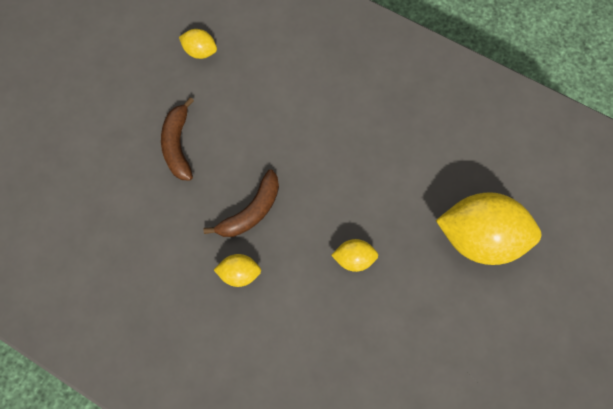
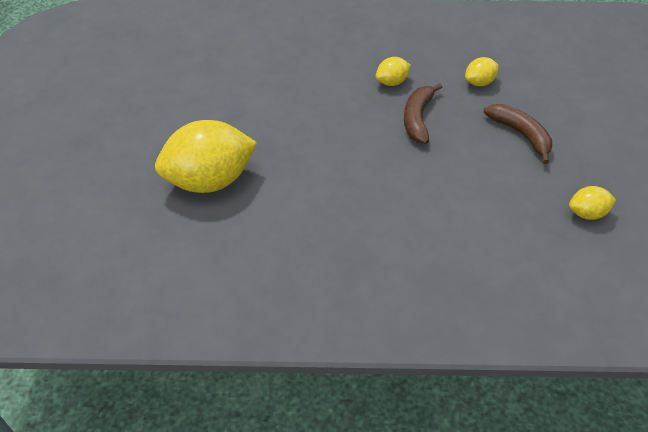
camera: 150 degrees right, 20 degrees down
yellow lemon [331,239,378,272] -> yellow lemon moved to [465,57,499,86]

